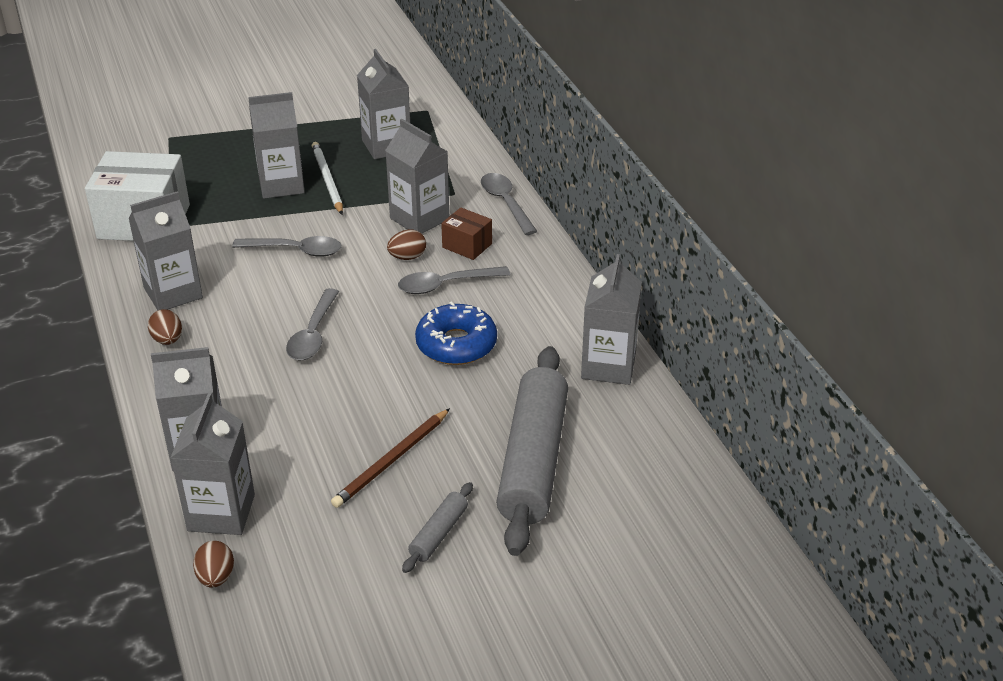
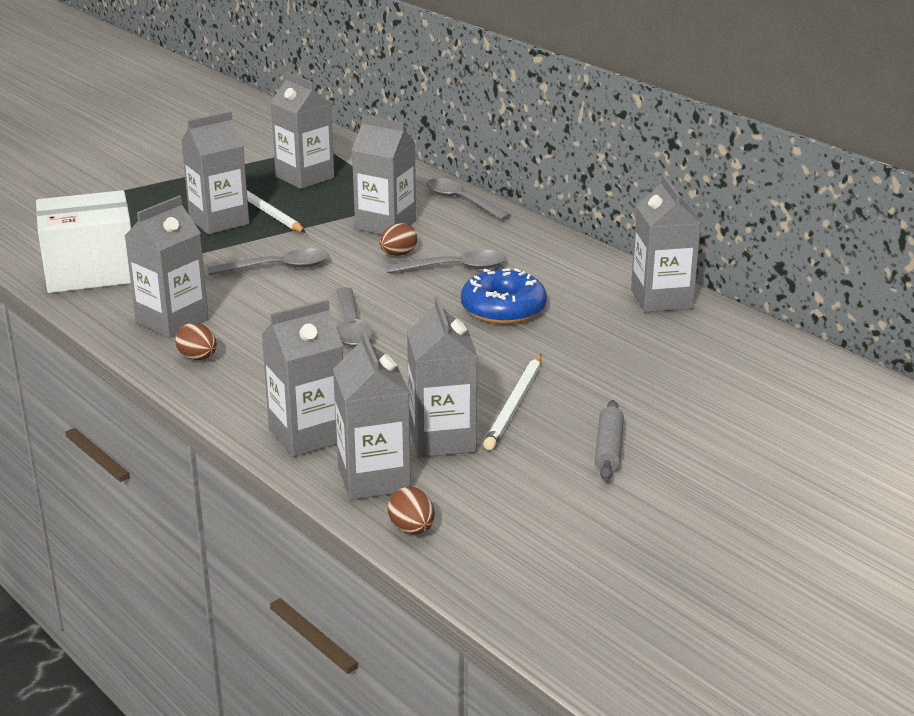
camera: 20 degrees left, 10 degrees down
brown pencil [331,408,450,508] -> white pencil [483,354,542,450]
grey spoon [398,266,510,294] -> grey spoon turned 150 degrees counterclockwise [386,250,506,273]
brown box [441,207,492,260] -> none
grey rolling pin [496,346,568,556] -> none
none -> grey carton [407,296,477,458]

